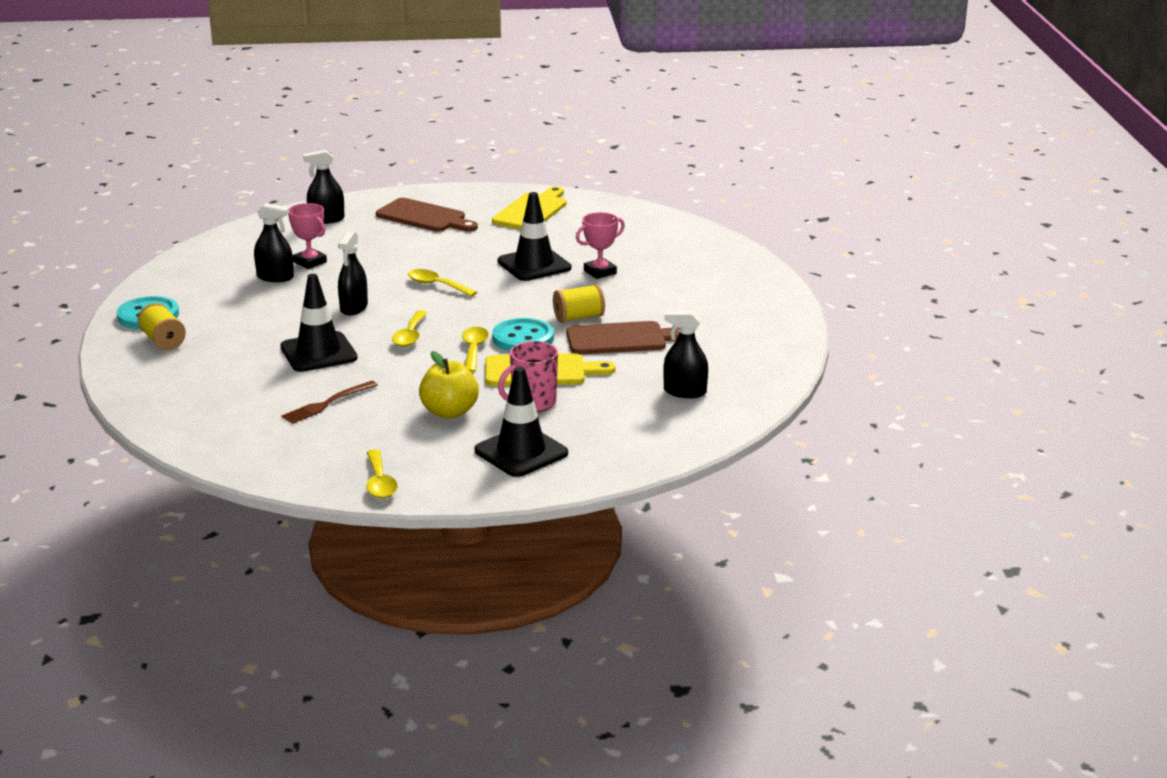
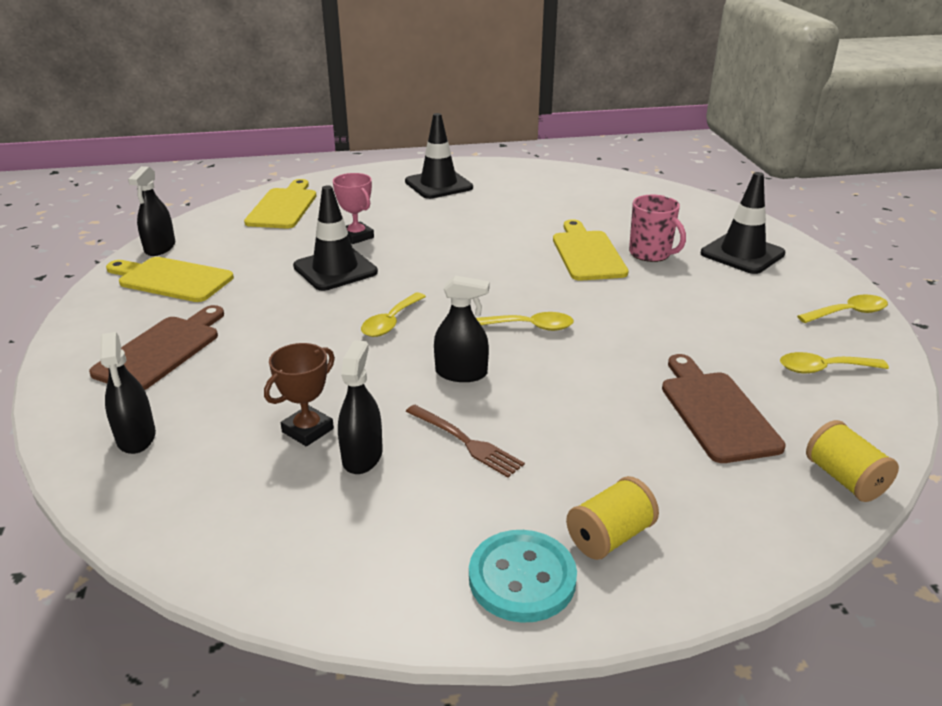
camera: 95 degrees left, 5 degrees up
black traffic cone [280,274,358,372] -> black traffic cone moved to [405,113,473,199]
brown fork [281,381,378,424] -> brown fork moved to [406,405,525,478]
pink trophy [288,203,327,269] -> brown trophy [264,343,335,446]
yellow apple [419,351,479,419] -> none
yellow spoon [462,327,489,373] -> yellow spoon moved to [780,352,889,374]
turquoise button [492,318,554,351] -> none
yellow spool [553,284,605,323] -> yellow spool moved to [806,420,899,502]
brown cutting board [566,321,679,355] -> brown cutting board moved to [662,354,786,463]
black spray bottle [663,311,708,398] -> black spray bottle moved to [128,166,175,256]
none -> yellow cutting board [244,179,316,228]

